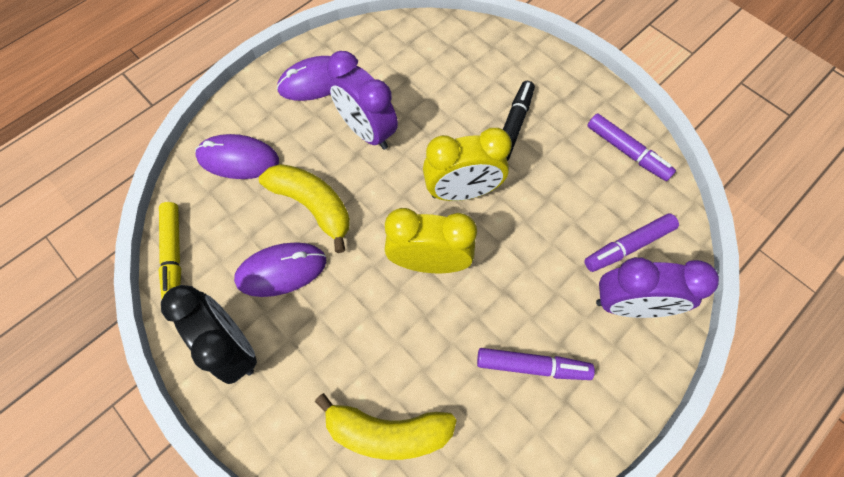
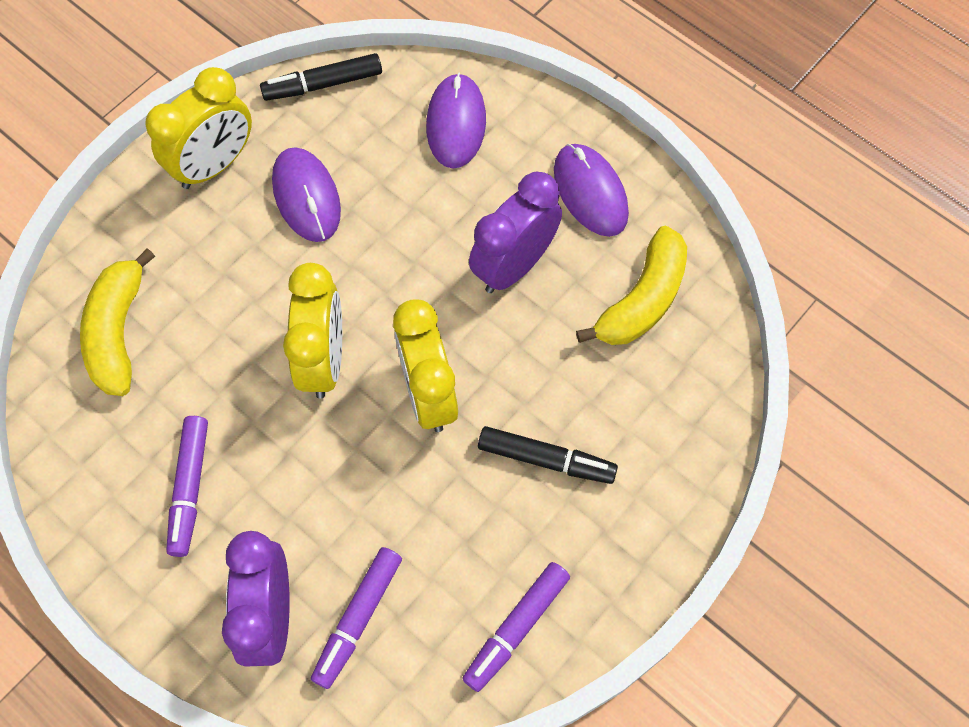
camera: 85 degrees right, 0 degrees up
yellow marker [159,202,181,298] -> black marker [260,53,382,101]
black clock [161,285,257,384] -> yellow clock [145,67,252,189]
yellow banana [259,164,350,253] -> yellow banana moved to [576,226,687,345]
purple marker [584,214,679,272] -> purple marker turned 120 degrees counterclockwise [311,547,402,689]

